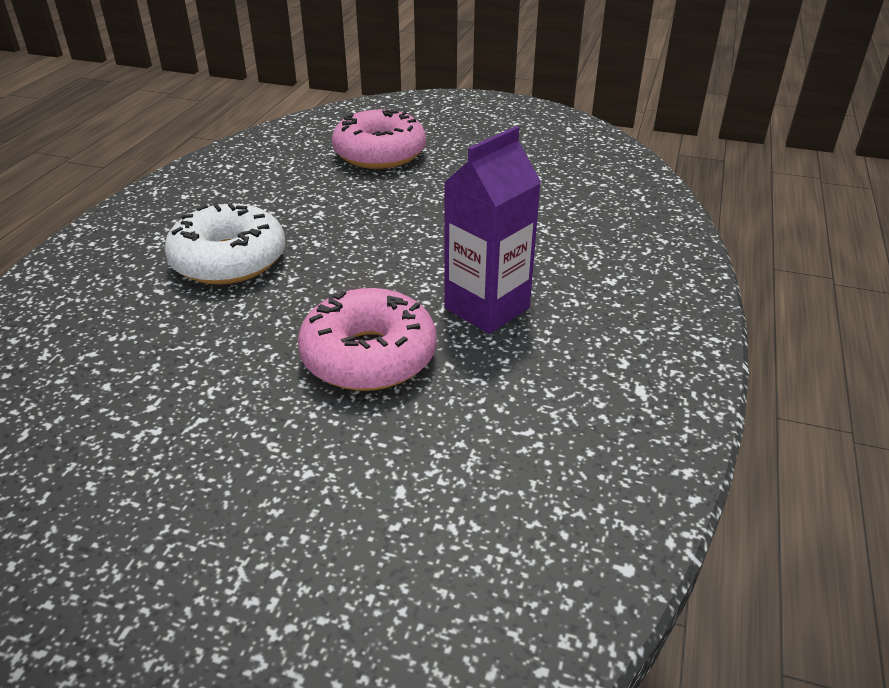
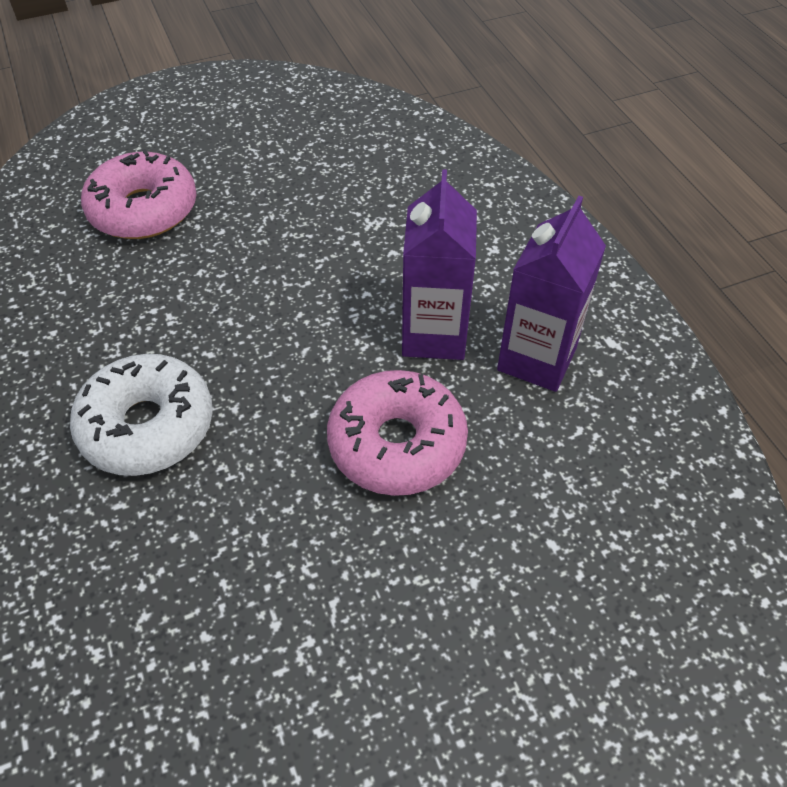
camera: 40 degrees left, 15 degrees up
none -> purple carton [497,196,606,392]

